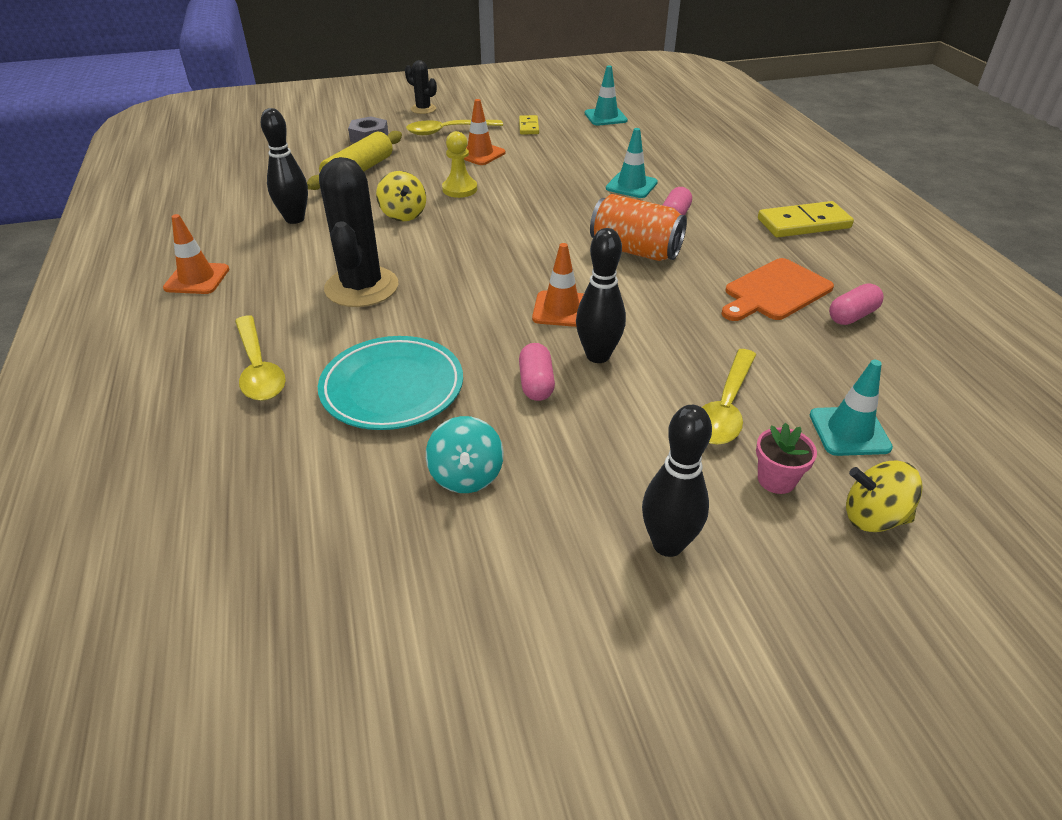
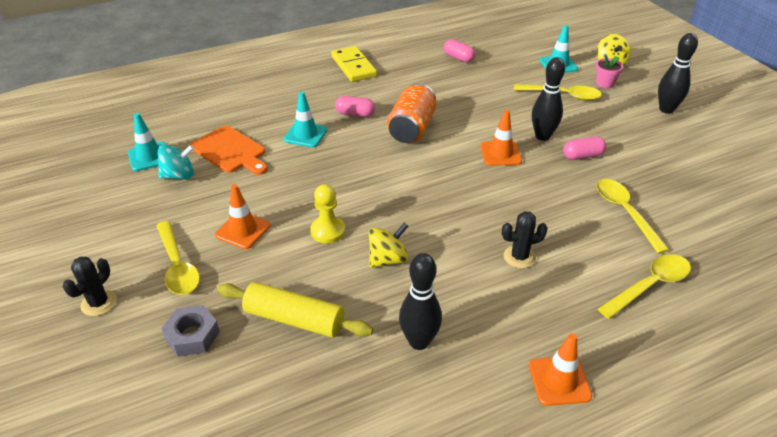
camera: 100 degrees left, 0 degrees up
turquoise plate [318,336,463,430] -> yellow spoon [596,179,669,254]
black cactus [319,157,398,307] -> black cactus [502,211,548,268], size x0.51
turquoise spinning top [426,416,504,493] -> turquoise spinning top moved to [158,145,194,180]
yellow domino [519,115,539,134] -> none
orange cutting board [721,258,834,321] -> orange cutting board moved to [190,126,268,175]

